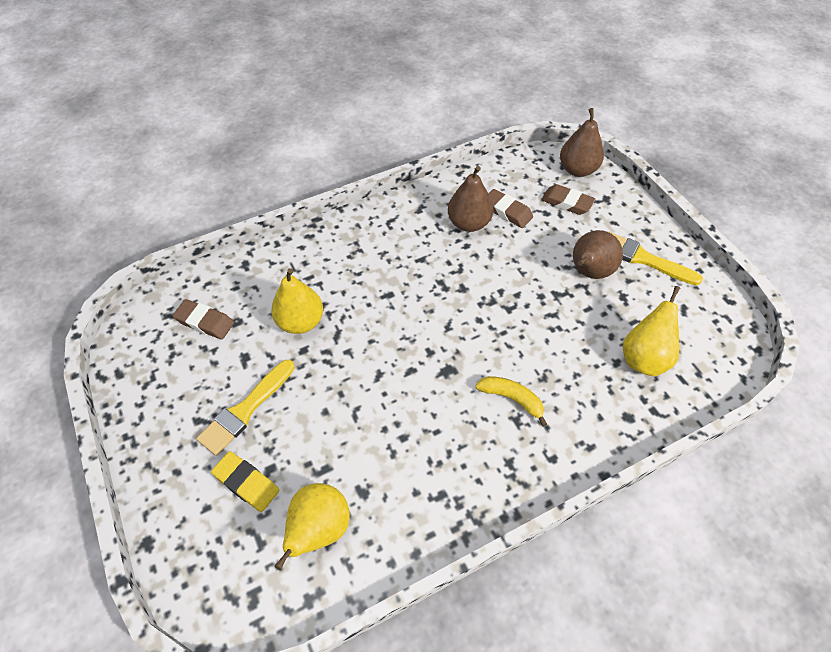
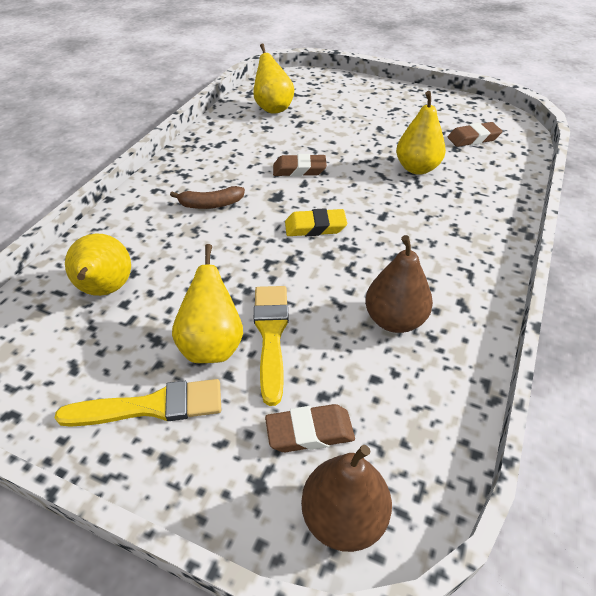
camera: 140 degrees right, 10 degrees down
yellow brush [196,360,295,456] -> yellow brush moved to [254,286,289,406]
yellow eraser [211,451,279,512] -> yellow eraser moved to [285,208,347,236]
yellow banana [476,376,547,427] -> brown banana [170,186,245,209]
brown eraser [489,189,533,228] -> brown eraser moved to [273,154,327,177]
brown pear [573,230,623,279] -> yellow pear [172,244,243,363]

